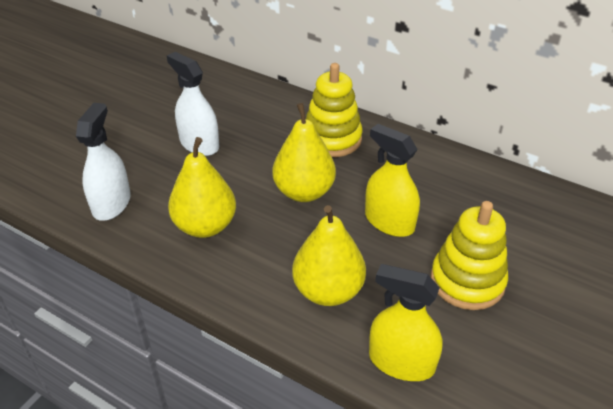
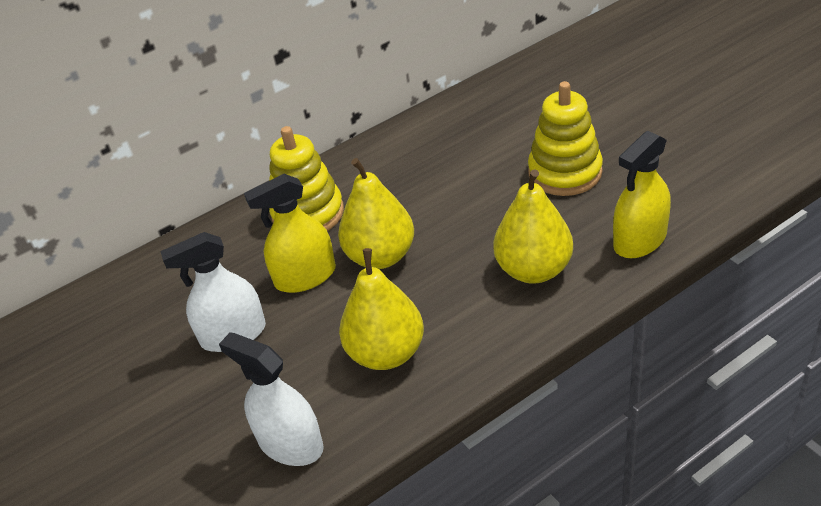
camera: 60 degrees left, 0 degrees up
yellow spray bottle [365,124,420,237] -> yellow spray bottle moved to [244,174,336,293]

